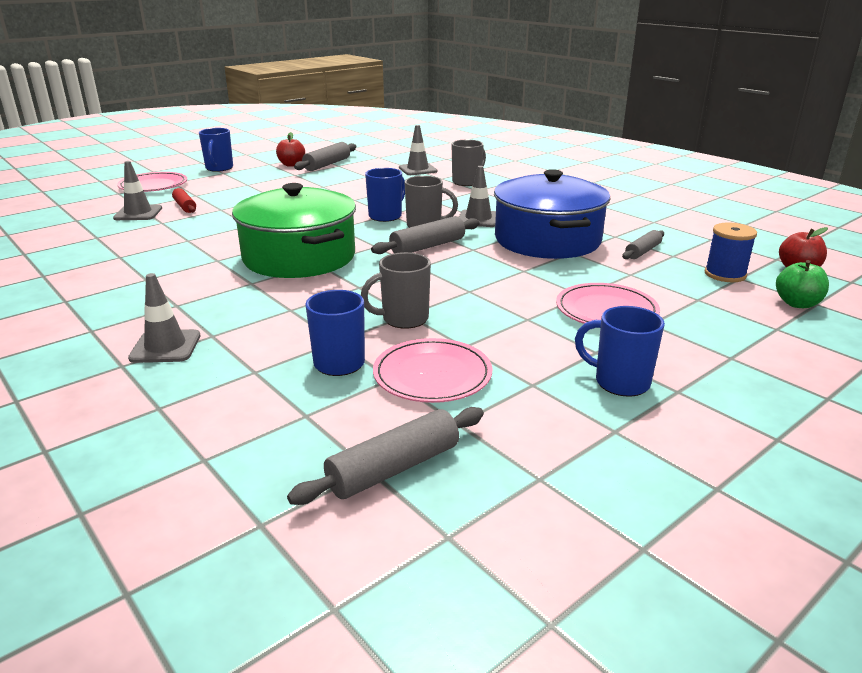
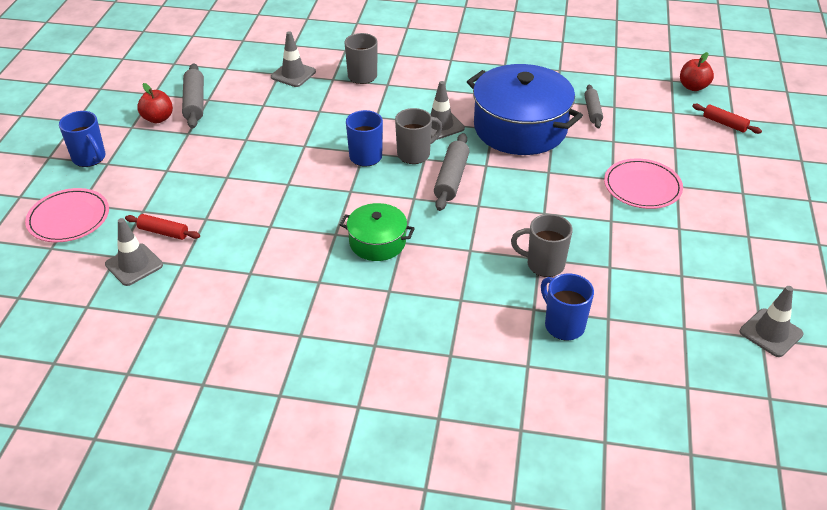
camera: 40 degrees left, 15 degrees up
grey traffic cone [128,273,200,363] -> grey traffic cone moved to [740,286,803,357]
green pot [232,183,356,278] -> green pot [340,203,415,261], size x0.53
grey rolling pin [287,407,484,505] -> none
grey mug [361,252,431,329] -> grey mug turned 75 degrees clockwise [511,214,572,277]
pink plate [373,338,492,403] -> none
blue mug [575,306,665,397] -> none
blue spool [705,222,757,282] -> none
green apple [776,260,829,308] -> red rolling pin [692,104,762,134]

